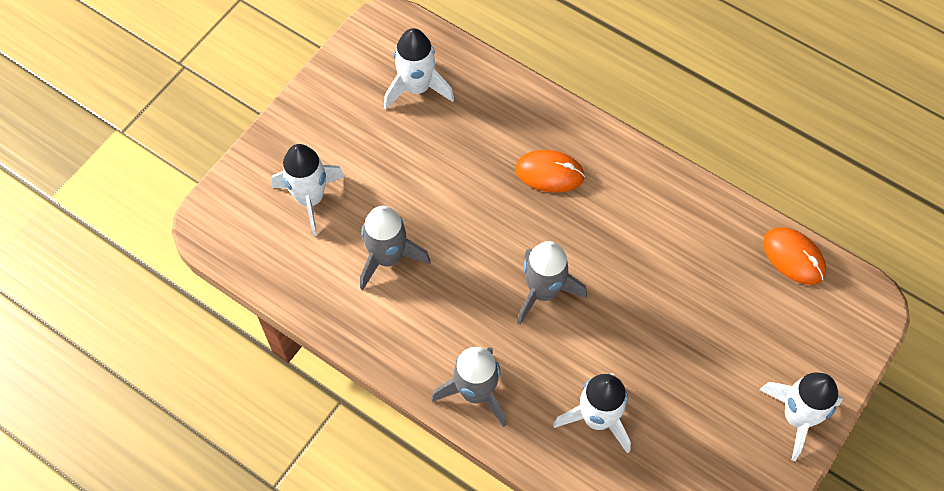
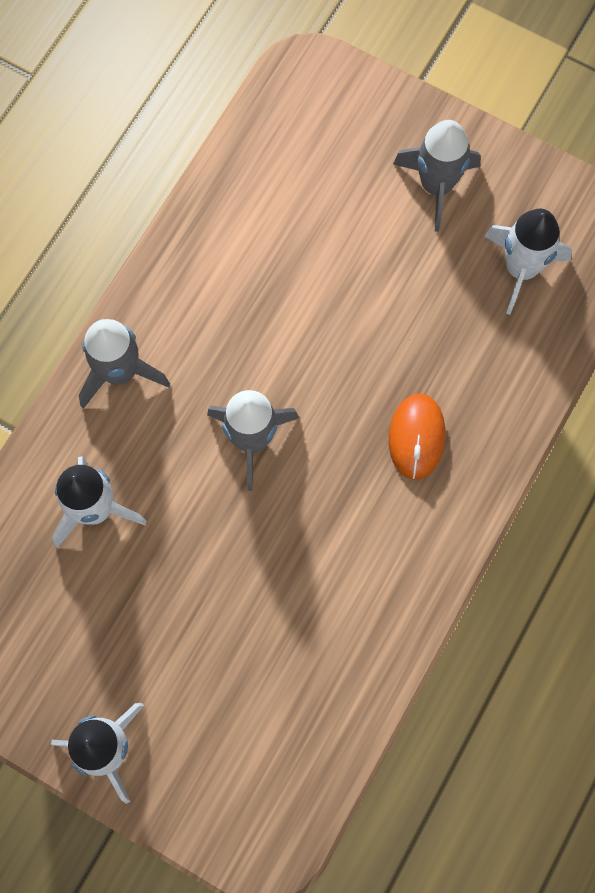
camera: 85 degrees right, 10 degrees up
white rocket [271,144,345,236] -> none
grey rocket [360,206,431,290] -> grey rocket moved to [393,120,481,232]
orange mouse [763,227,826,285] -> none

